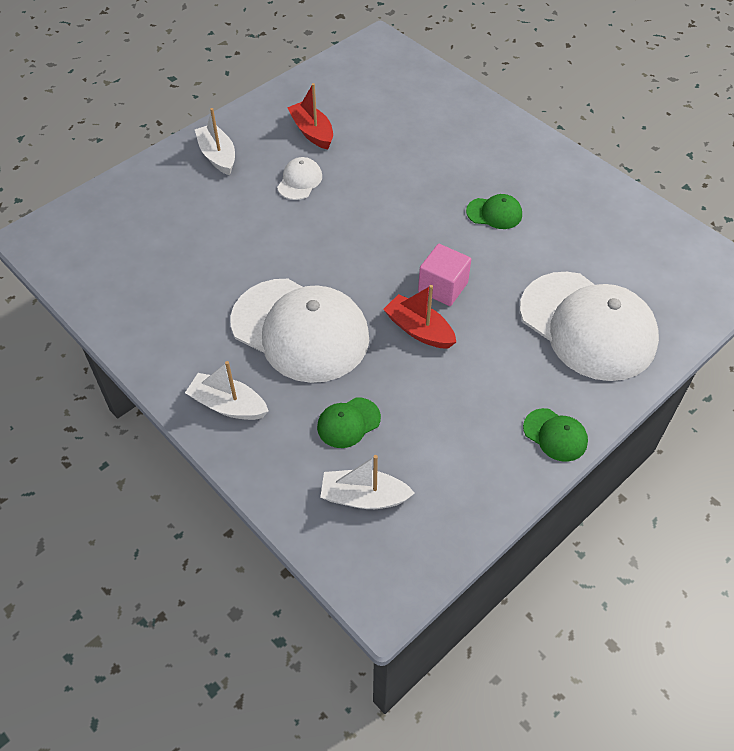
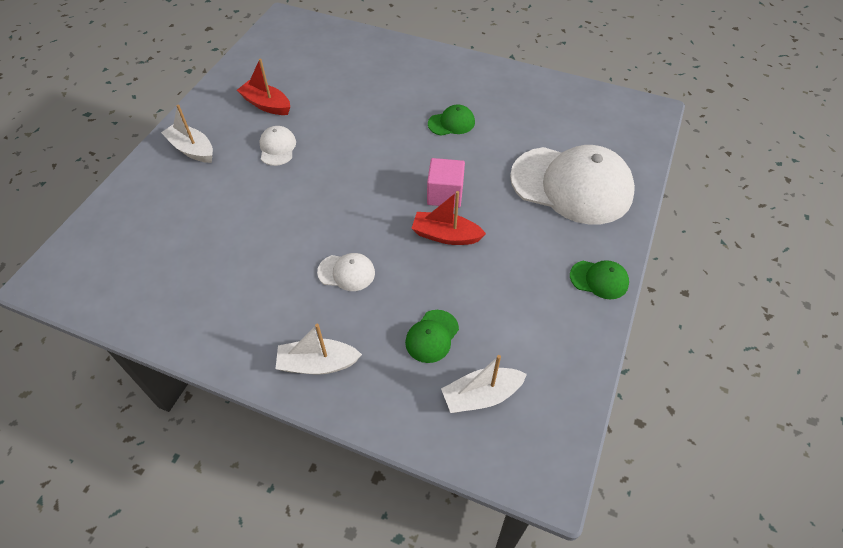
camera: 25 degrees left, 0 degrees up
white cap [231,279,369,383] -> white cap [317,253,375,291], size x0.42

